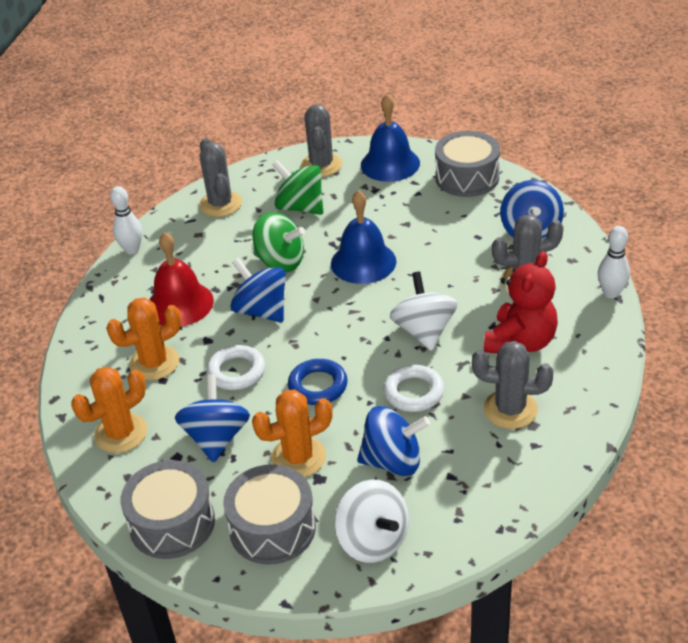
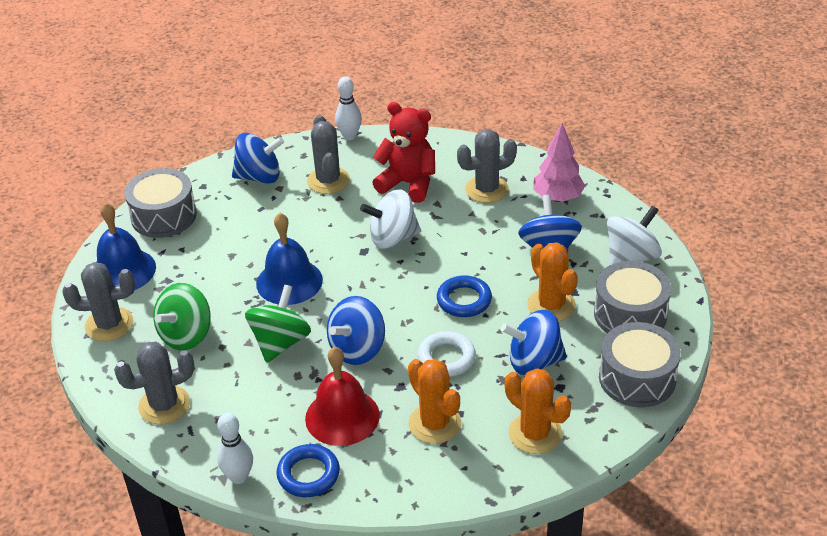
camera: 95 degrees left, 0 degrees up
white ring [384,365,444,412] -> none
grey cactus [472,341,554,429] -> grey cactus turned 60 degrees clockwise [457,129,517,203]
none -> blue ring [276,444,340,497]
none -> pink tree [533,123,585,202]

